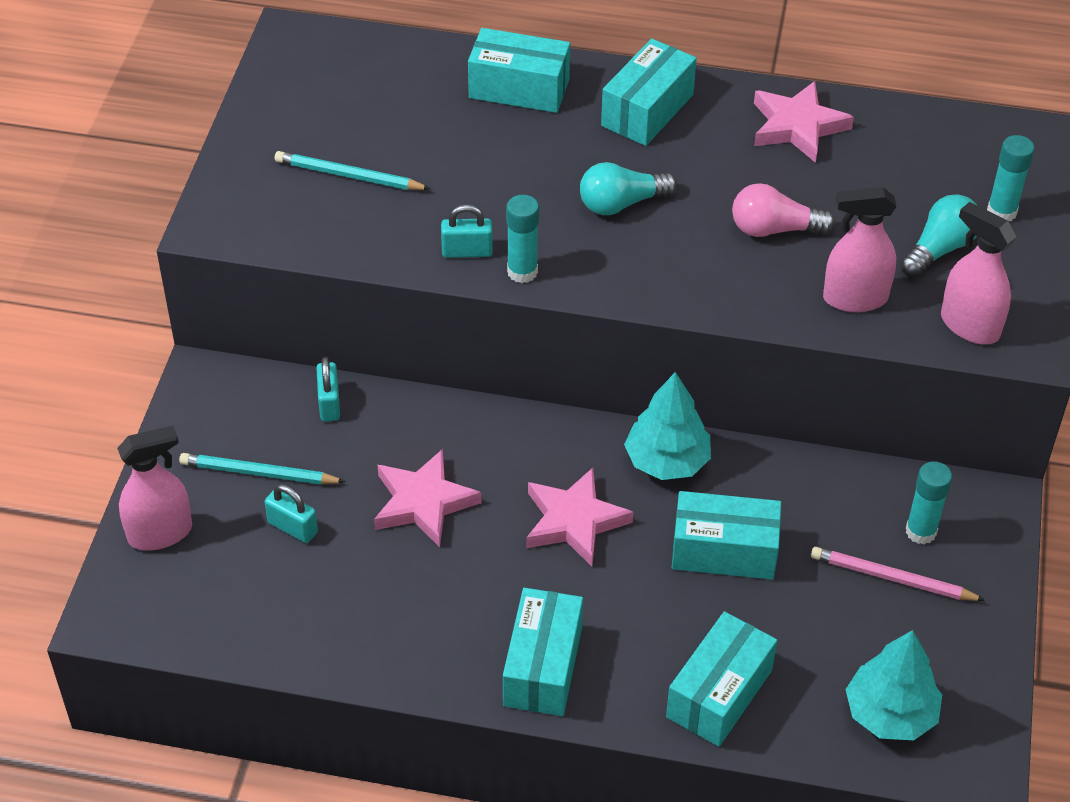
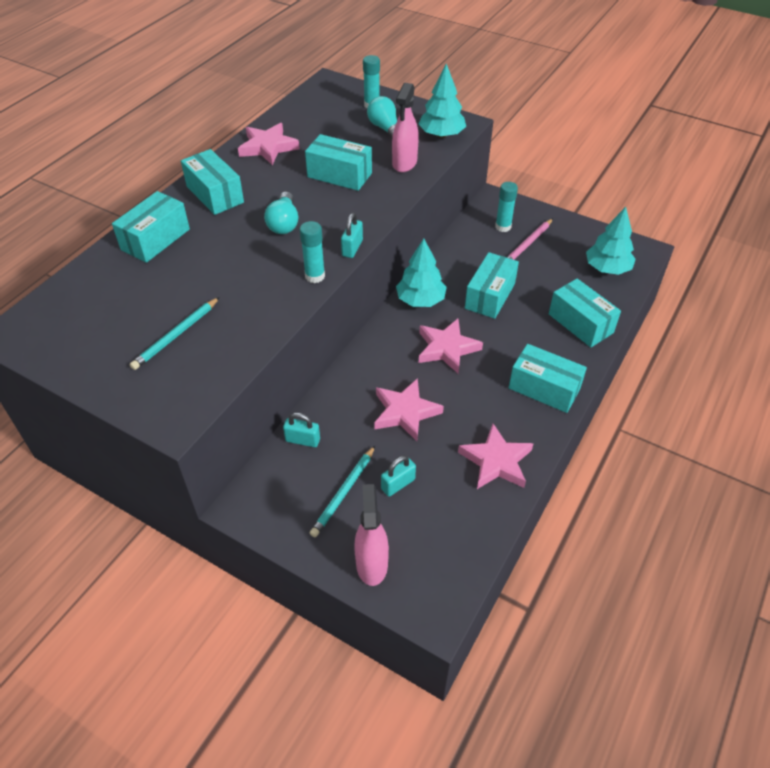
camera: 70 degrees left, 0 degrees up
turquoise padlock [441,204,493,258] -> turquoise padlock moved to [341,213,363,258]
pink light bulb [732,183,835,237] -> turquoise box [305,134,372,191]
pink spray bottle [941,202,1016,344] -> turquoise tree [418,64,466,138]
none -> pink star [458,424,533,489]

